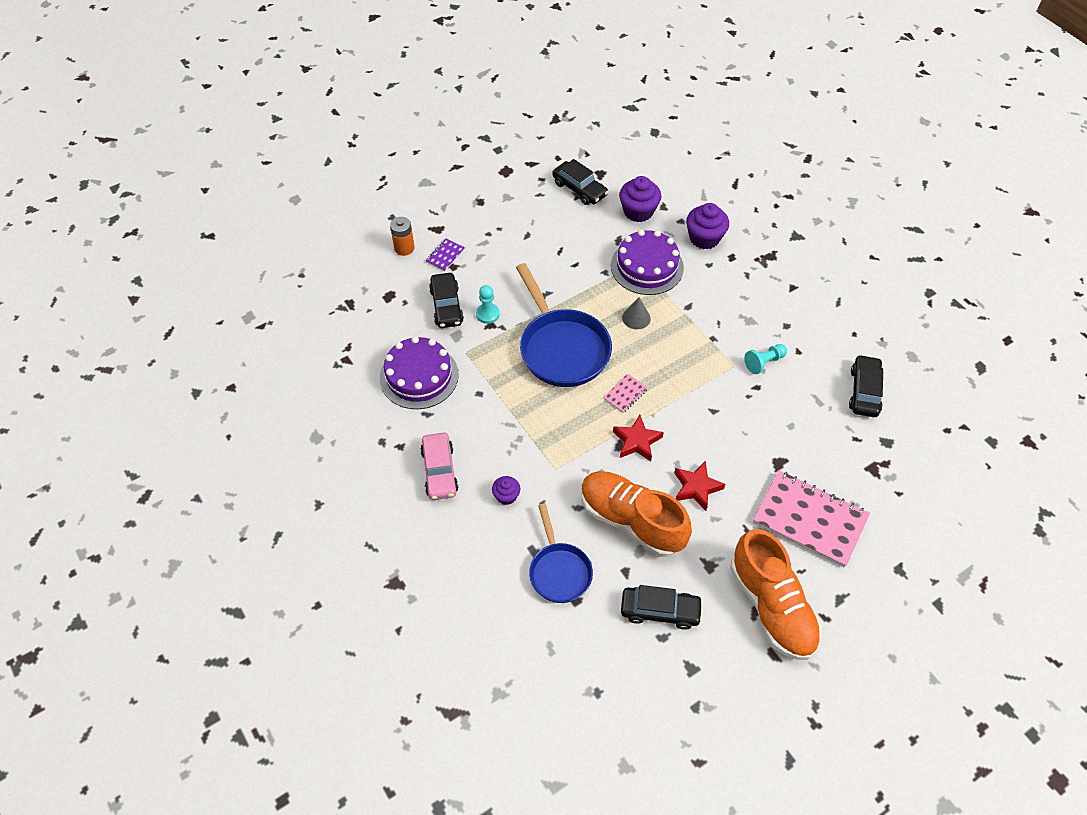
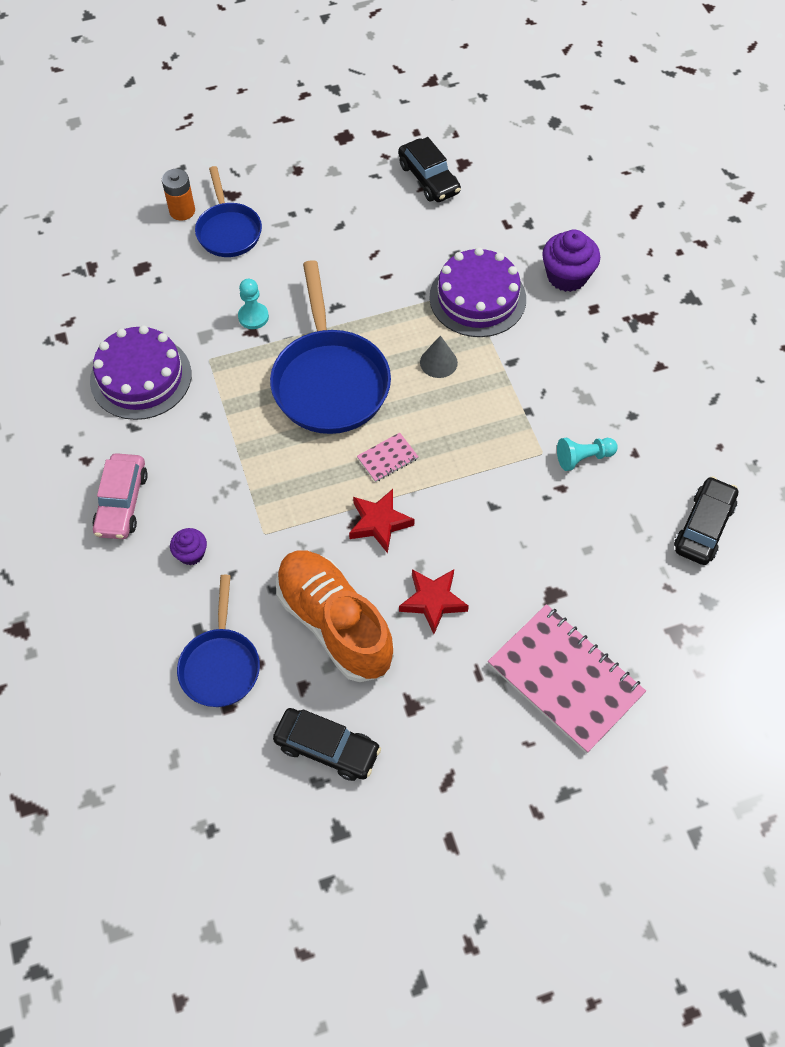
camera: 15 degrees right, 5 degrees up
purple notebook [425,239,465,271] -> blue pan [195,166,262,257]
black car [429,273,464,328] -> none
purple cupcake [619,176,661,222] -> none
orange shoe [730,529,821,660] -> none

